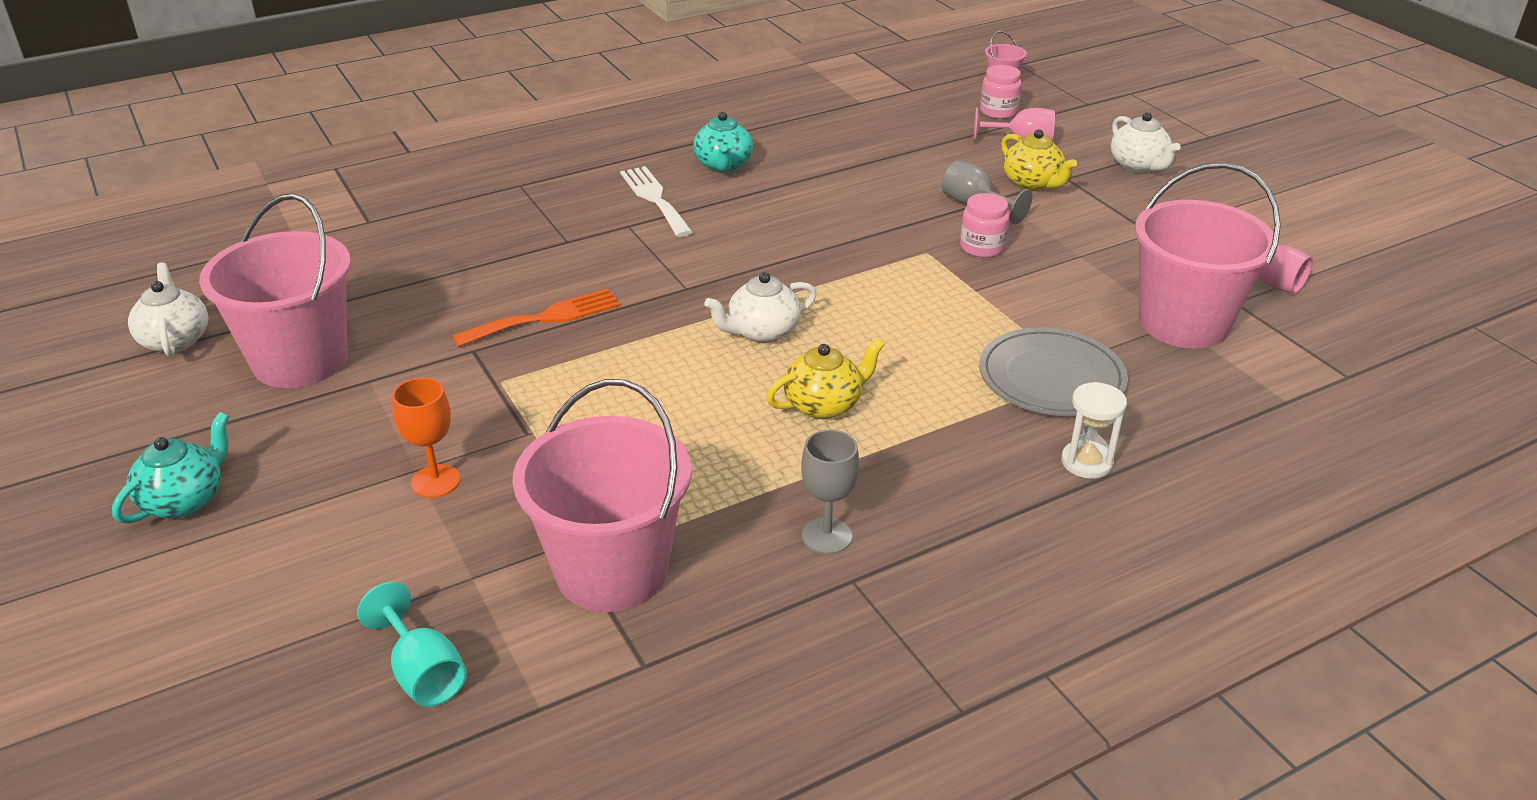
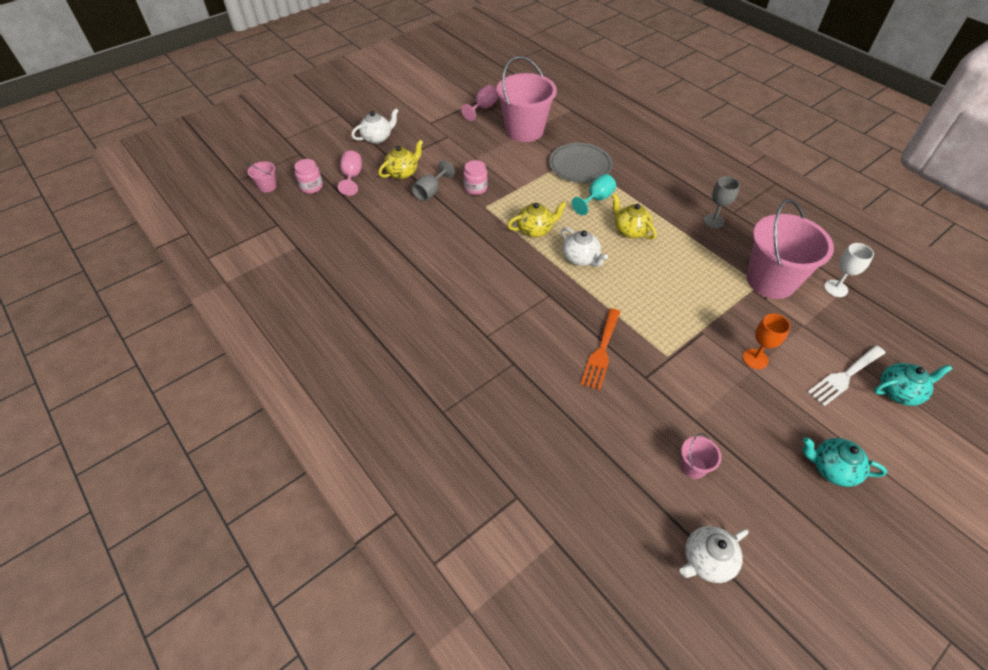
camera: 100 degrees left, 15 degrees up
pink bucket [199,194,351,388] -> pink bucket [681,433,722,479], size x0.42
turquoise goblet [357,582,467,707] -> turquoise goblet moved to [572,174,616,215]
orange fork [452,288,621,347] -> orange fork turned 120 degrees counterclockwise [581,308,620,390]
white fork [620,166,693,237] -> white fork moved to [807,345,885,406]
turquoise teapot [693,112,753,172] -> turquoise teapot moved to [874,363,952,406]
white hourglass [1061,382,1127,479] -> none
none -> yellow teapot [507,202,566,237]
none -> white goblet [824,243,874,297]

